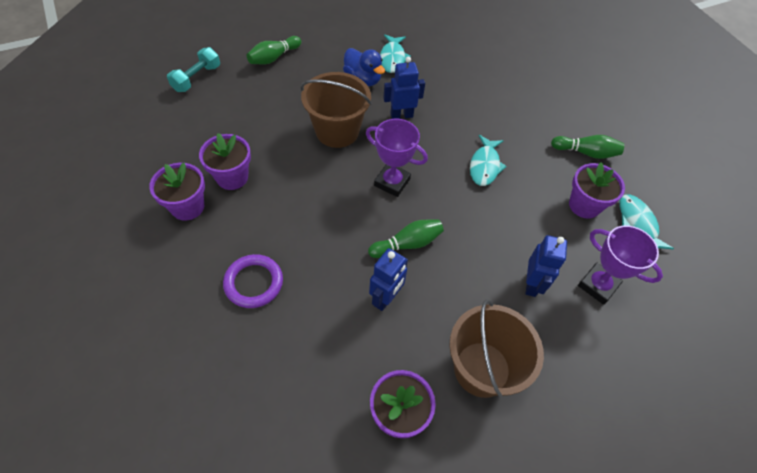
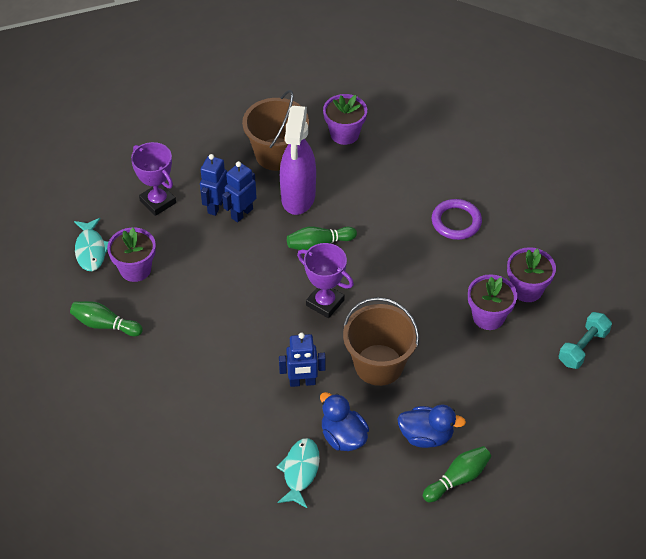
camera: 170 degrees left, 5 degrees down
turquoise dumbbell [167,47,220,92] -> turquoise dumbbell moved to [559,312,612,369]
blue robot [369,248,408,311] -> blue robot moved to [222,161,257,222]
turquoise fish [470,135,507,186] -> none
none -> purple spray bottle [280,106,316,215]
none -> blue duck [397,405,466,448]

